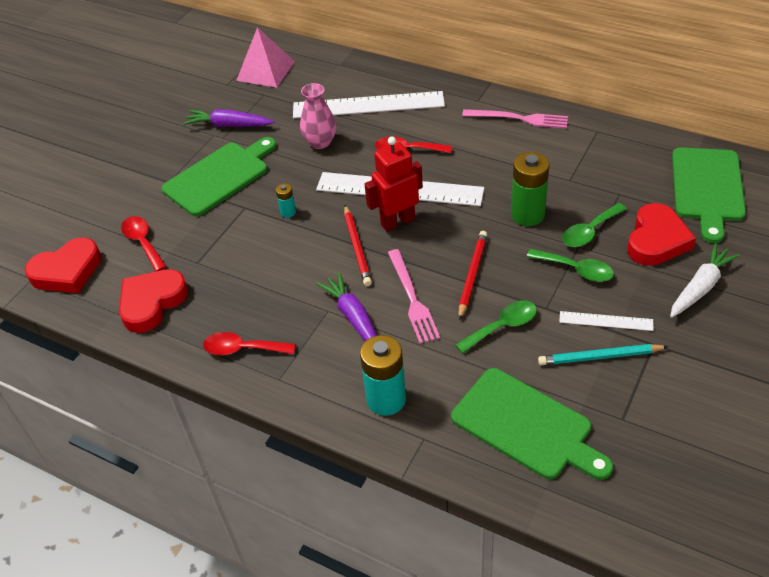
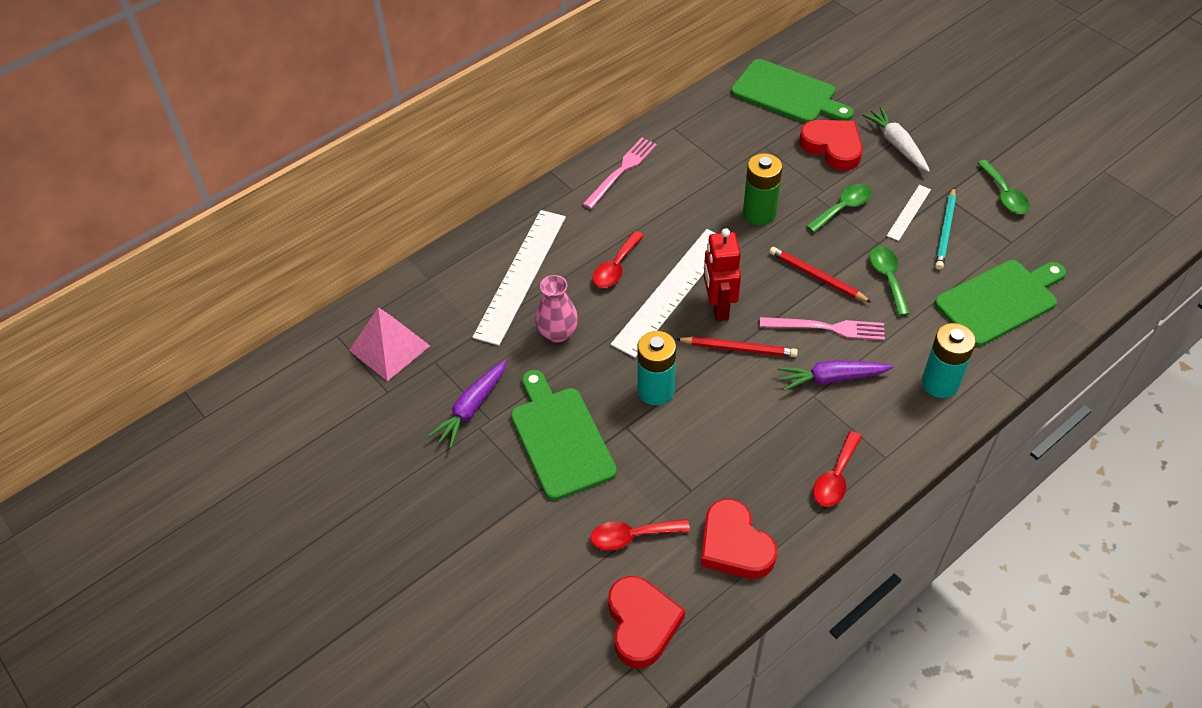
camera: 70 degrees left, 5 degrees up
turquoise battery [276,183,296,218] -> turquoise battery [637,331,676,405], size x2.06
green spoon [562,203,627,247] -> green spoon moved to [977,160,1030,214]

